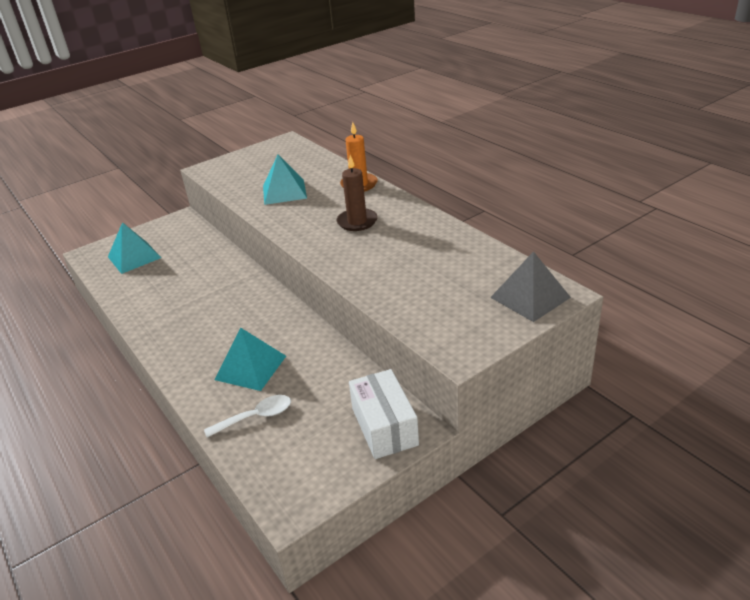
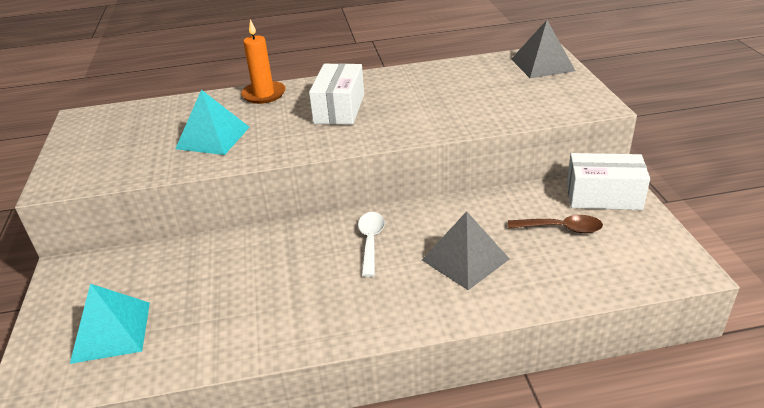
camera: 65 degrees left, 0 degrees up
white spoon [204,395,291,438] -> white spoon moved to [358,212,385,277]
turquoise pyramid [214,328,286,391] -> grey pyramid [422,211,509,290]
brown candle [337,155,378,231] -> white box [309,63,364,125]
none -> brown spoon [508,215,603,233]

